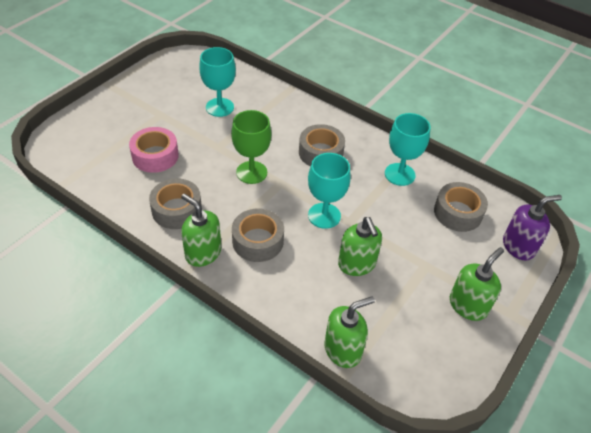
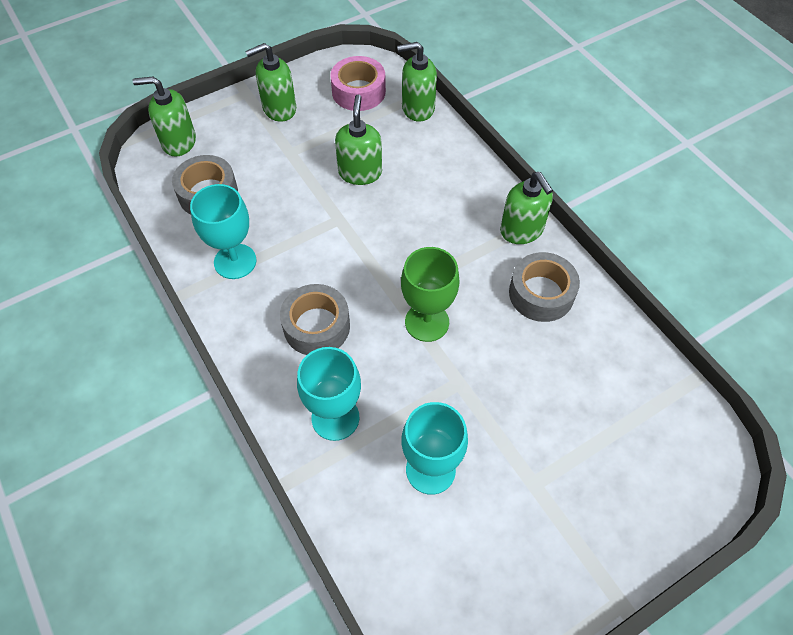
camera: 155 degrees left, 10 degrees up
pink tape [129,127,179,173] -> pink tape moved to [330,56,386,111]
grey tape [232,209,284,262] -> none
turquoise goblet [308,153,351,229] -> turquoise goblet moved to [297,347,361,441]
purple soap dispenser [503,195,562,261] -> green soap dispenser [133,77,196,157]

